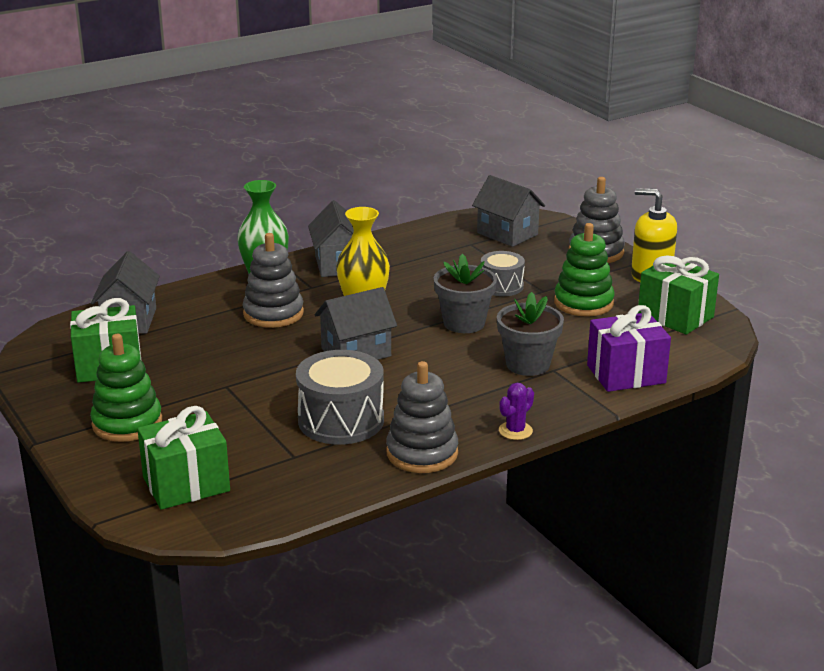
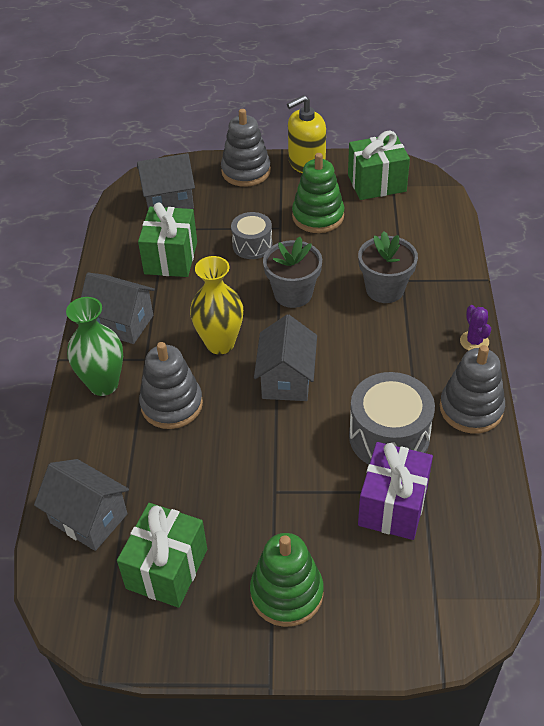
camera: 55 degrees left, 20 degrees up
green gift [137,406,230,510] -> green gift moved to [138,202,197,277]
purple gift [587,305,671,392] -> purple gift moved to [358,442,433,540]

